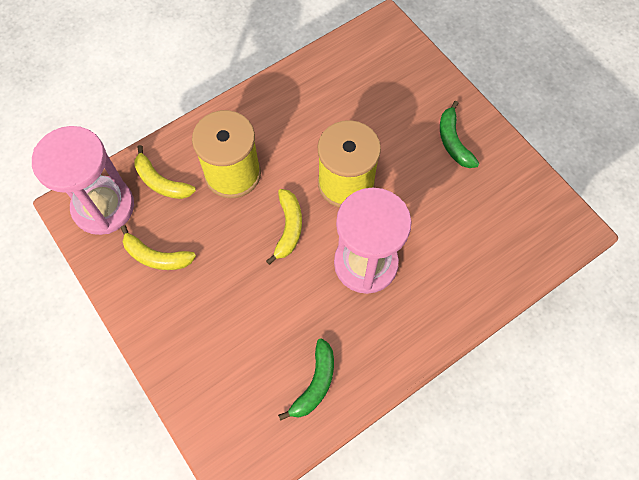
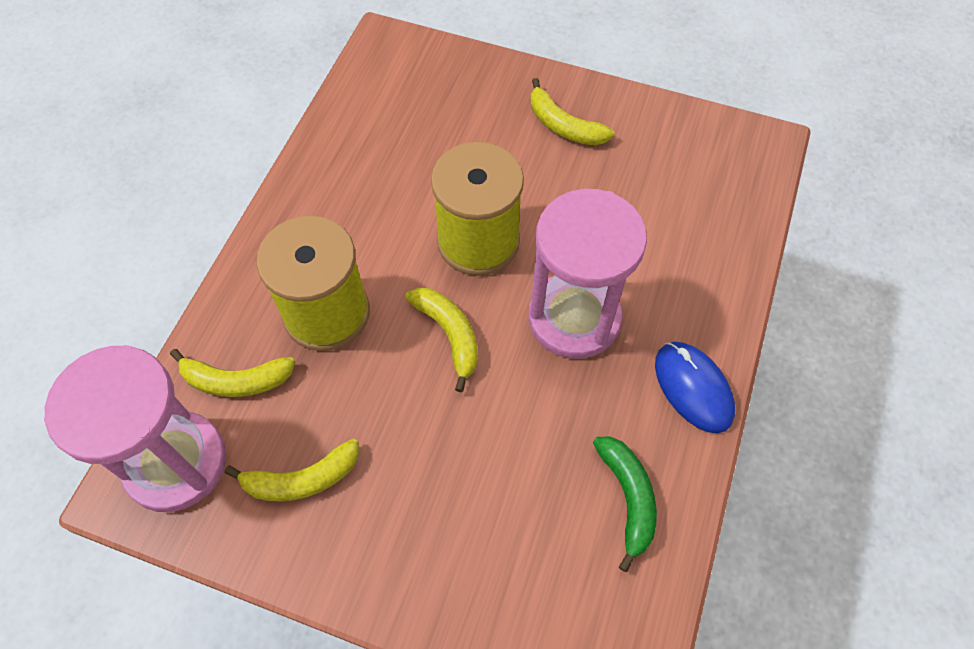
camera: 35 degrees left, 5 degrees down
green banana [440,101,479,168] -> yellow banana [531,78,615,145]
none -> blue mouse [655,342,735,433]

